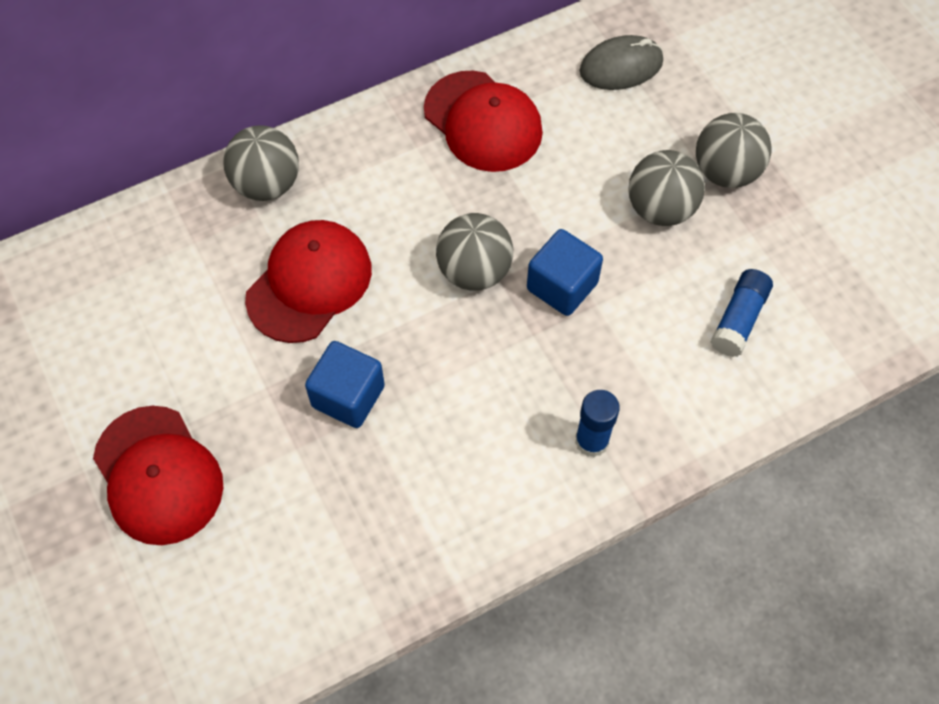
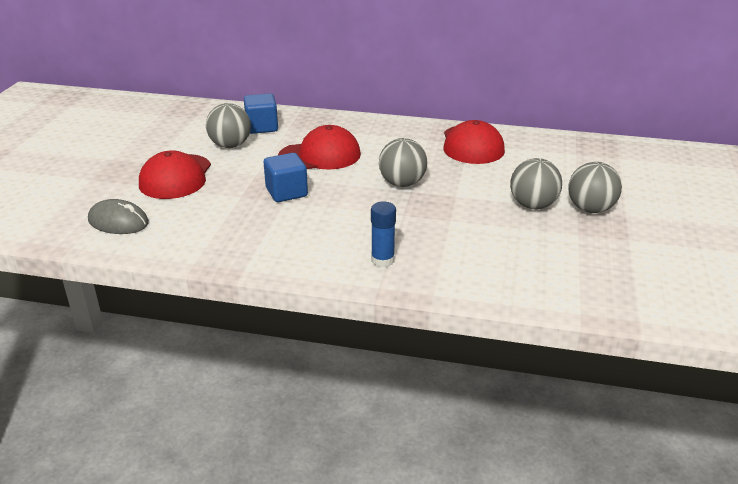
camera: 40 degrees right, 30 degrees down
grey ball [223,125,299,201] -> grey ball moved to [206,103,251,148]
blue cube [527,229,603,316] -> blue cube moved to [244,93,278,134]
grey mouse [580,35,663,90] -> grey mouse moved to [88,199,149,234]
blue glue stick [710,269,773,357] -> none

